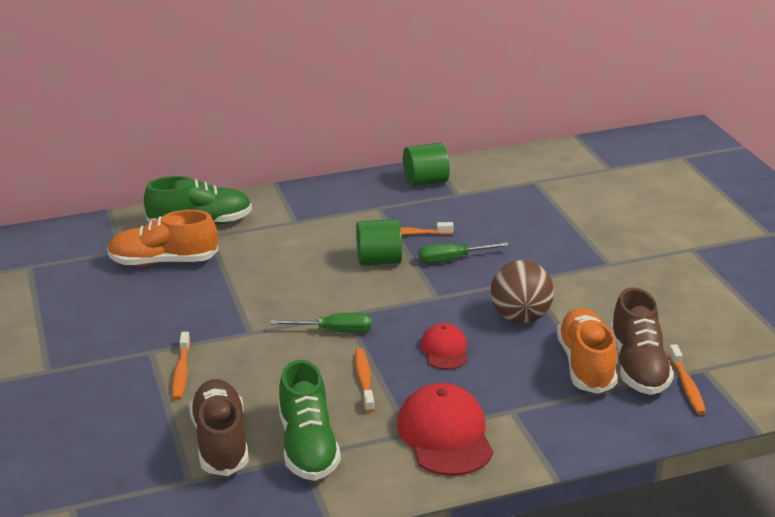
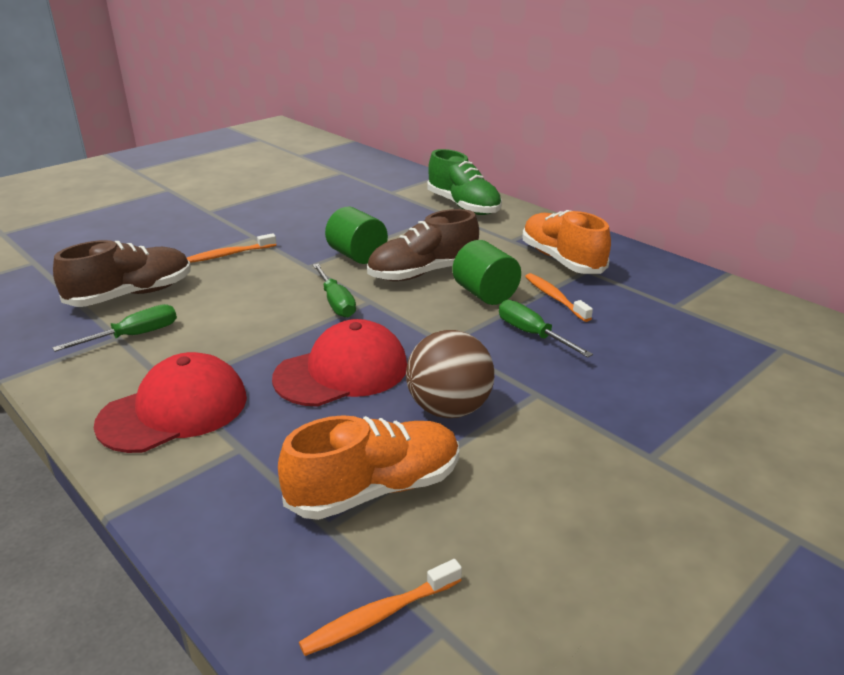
camera: 65 degrees right, 0 degrees up
orange shoe [107,210,219,266] -> orange shoe moved to [522,210,611,274]
green shoe [278,360,341,481] -> green screwdriver [52,304,177,352]
orange toothbrush [355,348,375,413] -> none
green cylinder [403,143,450,187] -> green cylinder moved to [325,207,388,264]
red cap [420,323,468,369] -> red cap [272,319,407,407], size x1.73
brown shoe [610,287,674,395] -> brown shoe moved to [367,209,479,281]

